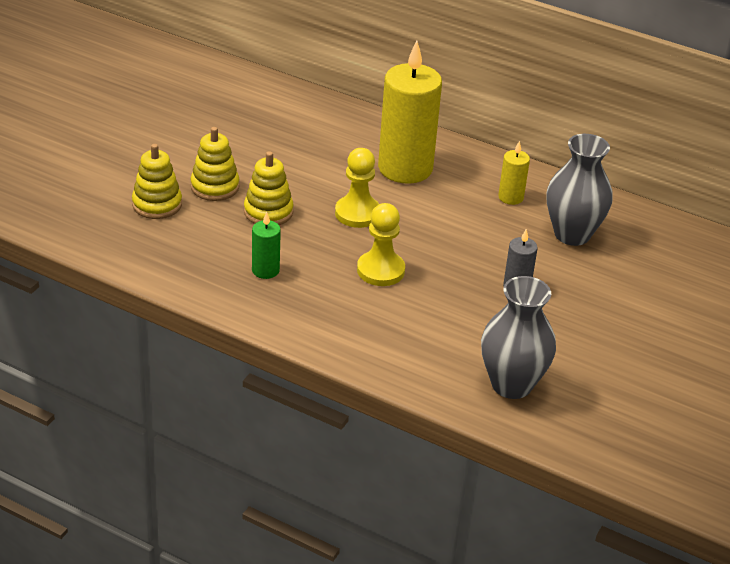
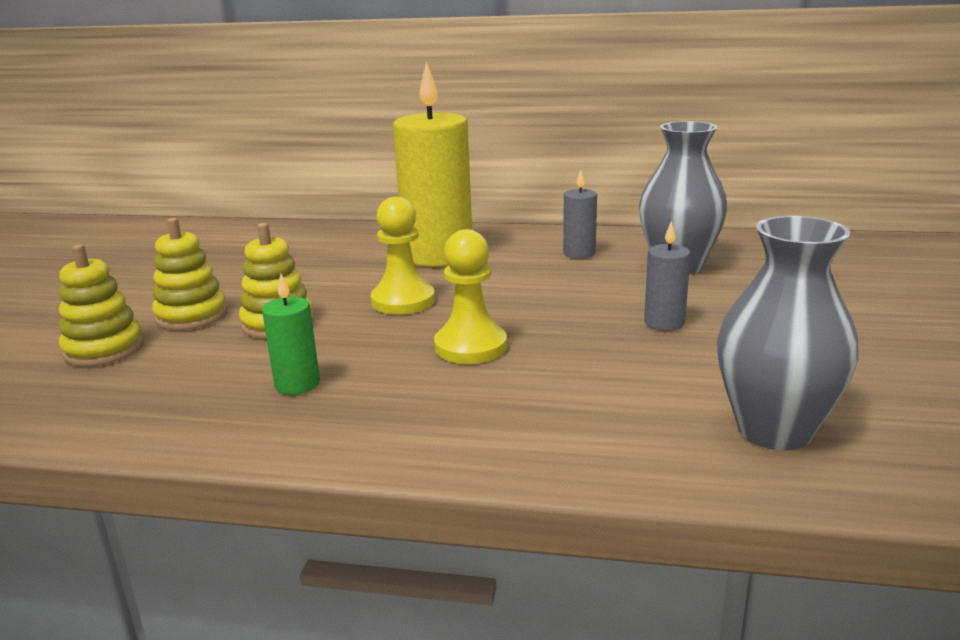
camera: 15 degrees left, 15 degrees down
yellow candle [498,141,530,205] -> grey candle [563,170,597,259]

